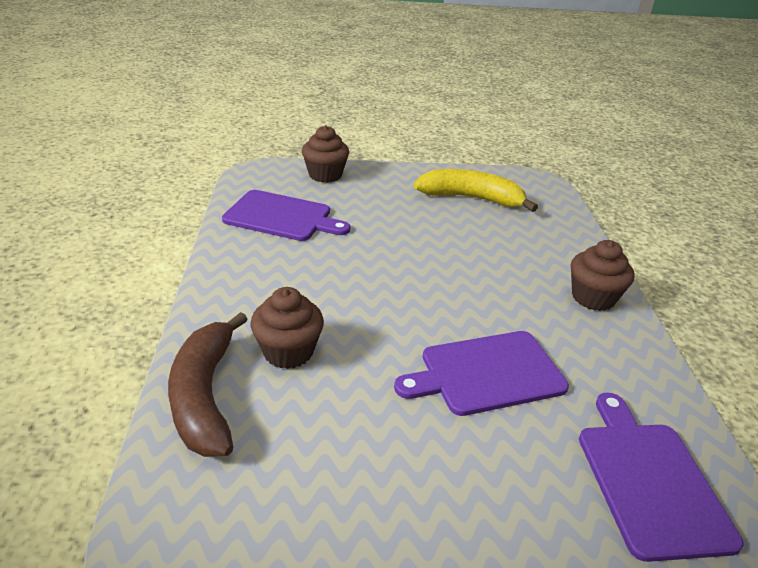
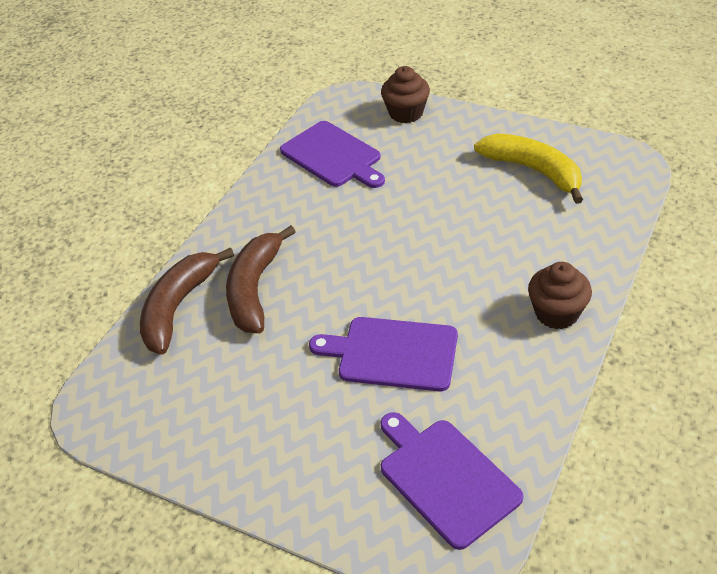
camera: 35 degrees right, 10 degrees up
brown cupcake [251,287,324,369] -> brown banana [226,225,296,333]
purple cutting board [579,393,744,562] -> purple cutting board turned 60 degrees counterclockwise [380,412,523,550]

